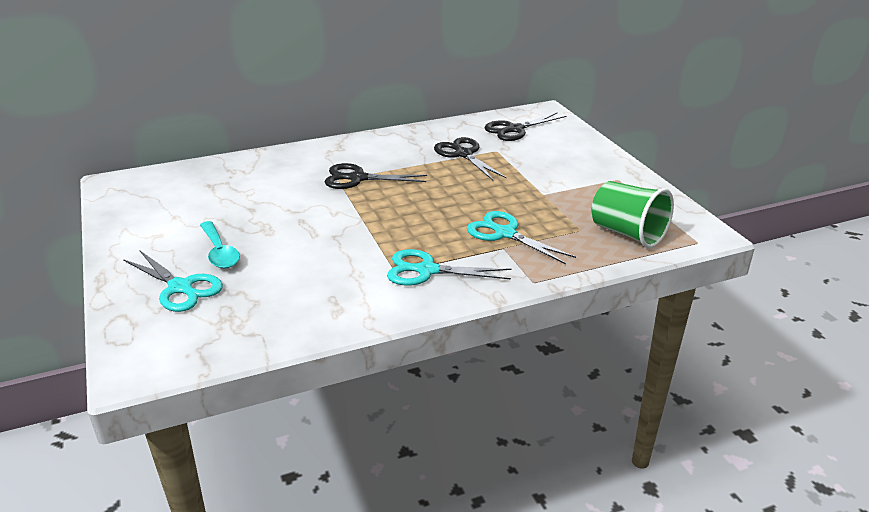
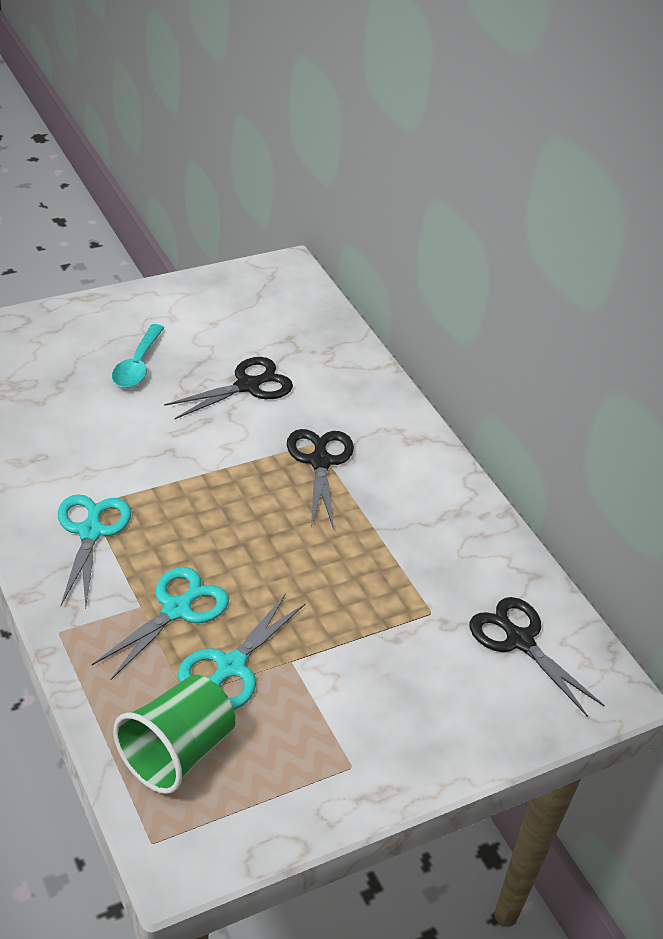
camera: 80 degrees right, 10 degrees up
turquoise scissors [123,250,223,312] -> turquoise scissors moved to [178,593,306,710]
turquoise spoon [200,221,240,268] -> turquoise spoon turned 45 degrees counterclockwise [112,324,164,388]
black scissors [434,137,506,180] -> black scissors moved to [164,357,293,419]

